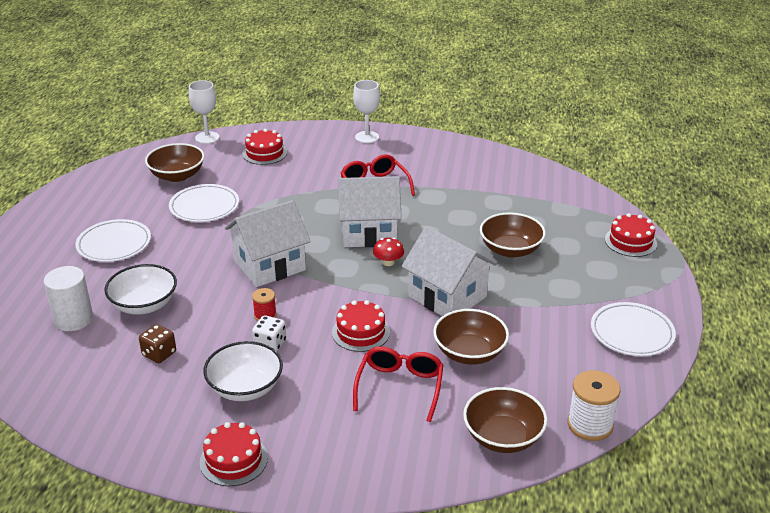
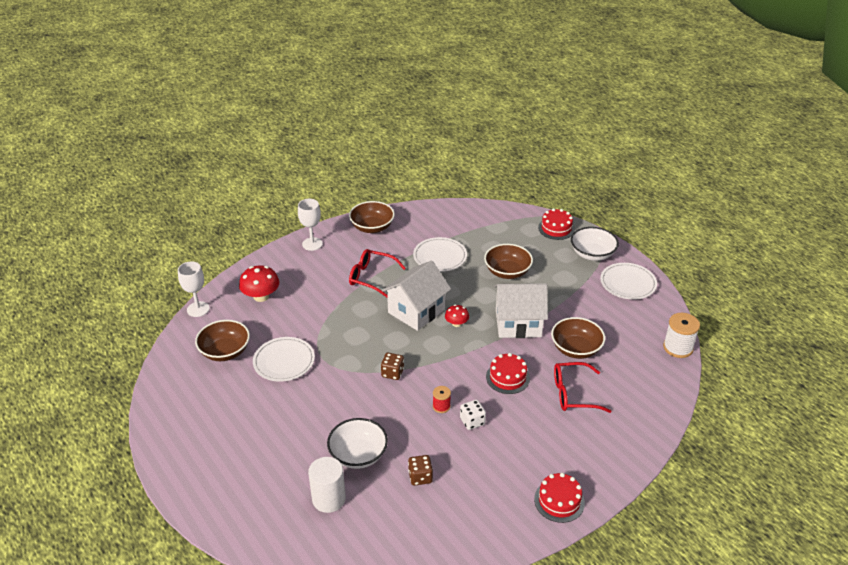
camera: 45 degrees left, 5 degrees up
white plate [75,219,151,262] -> white plate moved to [413,237,467,272]
white bowl [203,341,283,401] -> white bowl moved to [571,227,619,261]
white house [225,200,311,287] -> brown dice [381,353,404,380]
red cake [242,129,287,165] -> red mushroom [239,265,279,302]
red glasses [353,347,444,422] -> red glasses turned 60 degrees counterclockwise [554,362,611,413]
brown bowl [463,387,547,453] -> brown bowl moved to [349,201,395,233]

